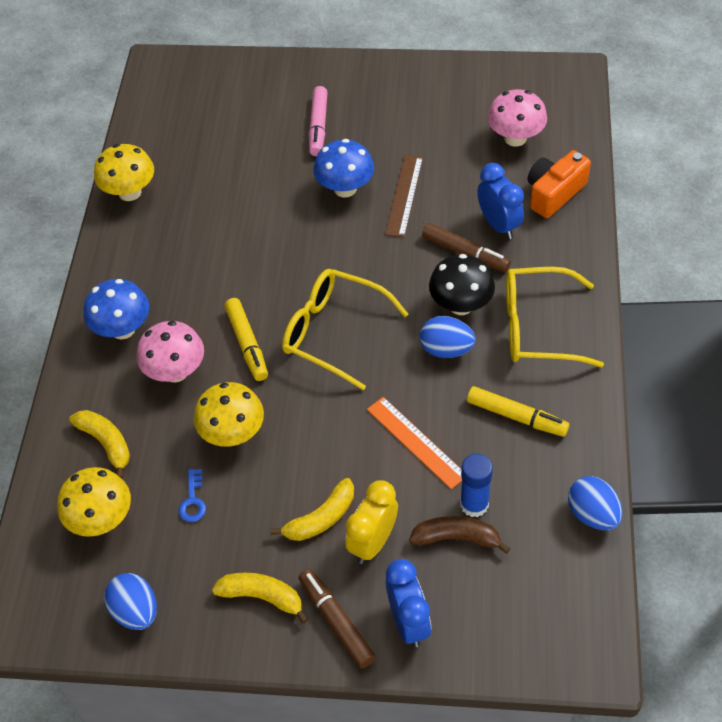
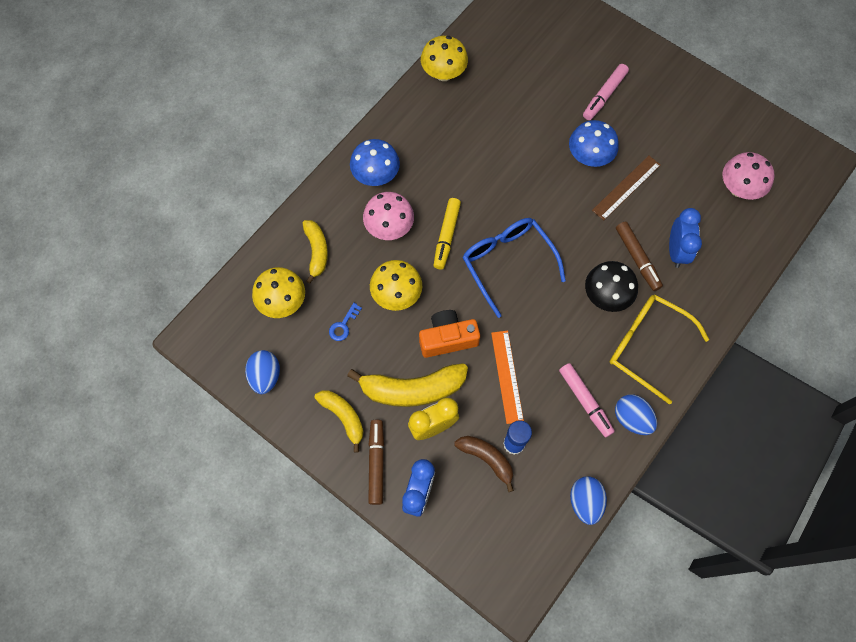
camera: 30 degrees right, 15 degrees up
yellow banana [271,478,354,541] -> yellow banana [347,363,468,407], size x1.65
yellow glasses [282,269,408,390] -> blue glasses [462,218,566,318]
blue egg [420,316,475,358] -> blue egg moved to [615,394,657,435]
yellow marker [467,386,569,437] -> pink marker [559,363,615,438]
orange camera [528,150,591,218] -> orange camera moved to [419,310,480,358]

